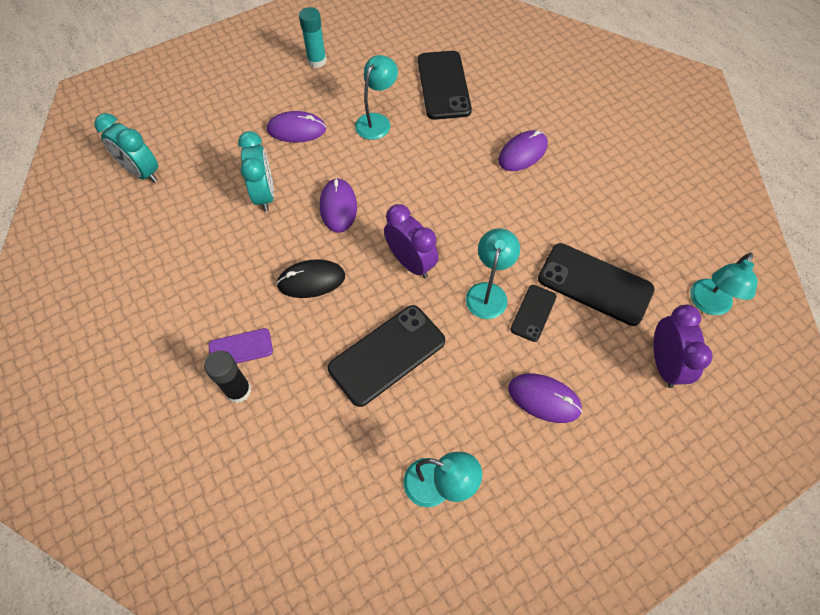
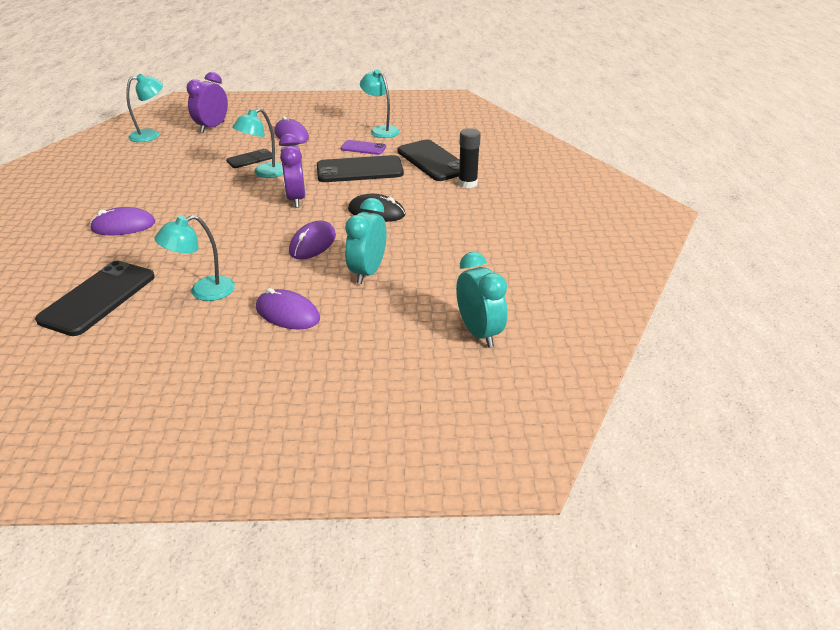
camera: 150 degrees left, 25 degrees down
purple phone [208,328,273,363] -> purple phone moved to [341,140,386,155]
turquoise glue stick [299,7,326,68] -> none
black phone [538,243,655,326] -> black phone moved to [397,140,460,181]

